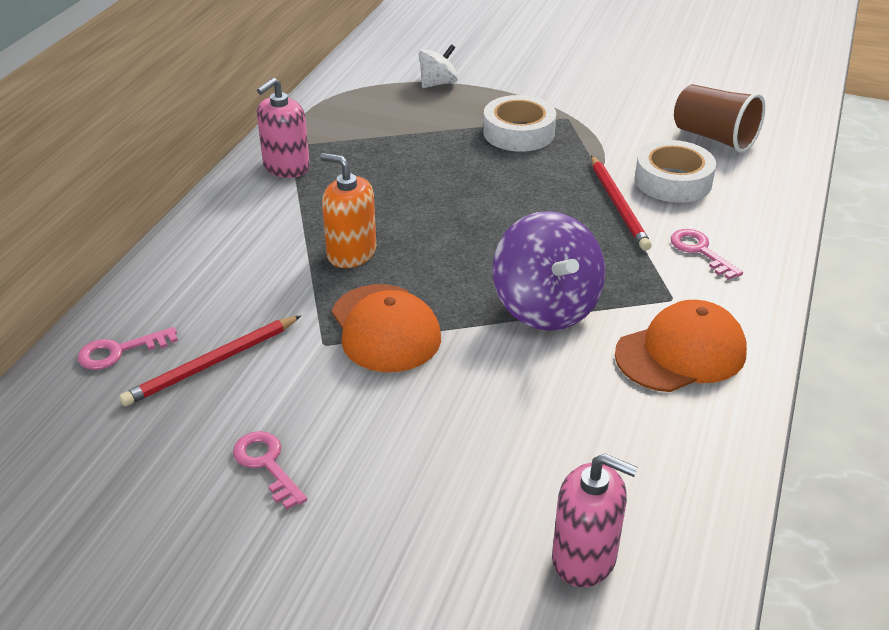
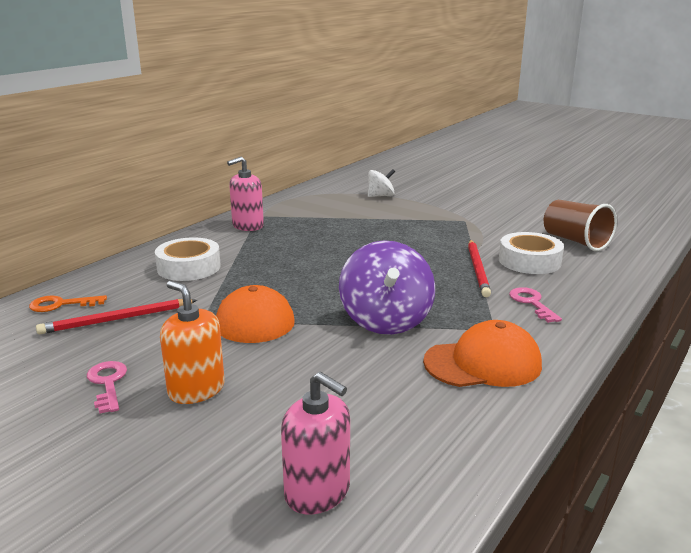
camera: 15 degrees right, 15 degrees down
pink key [78,327,178,370] -> orange key [29,295,107,312]
orange soap dispenser [320,153,376,268] -> orange soap dispenser moved to [160,281,225,404]
white tape [483,95,556,152] -> white tape moved to [155,237,221,281]

